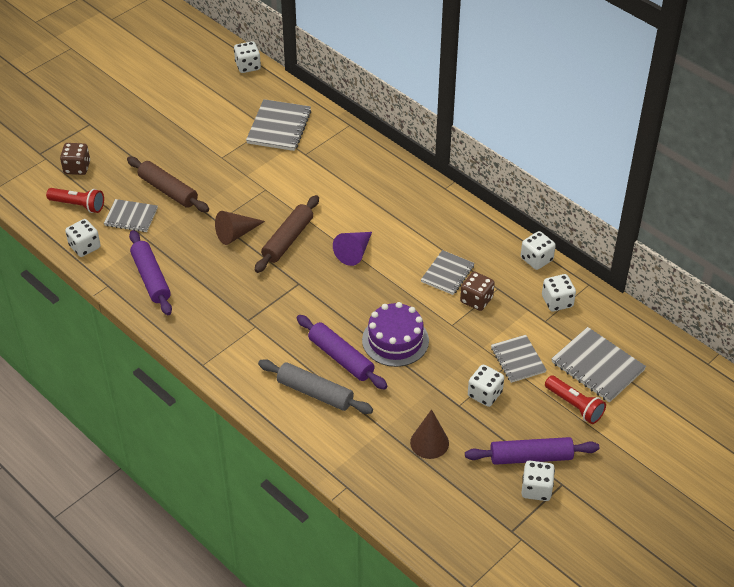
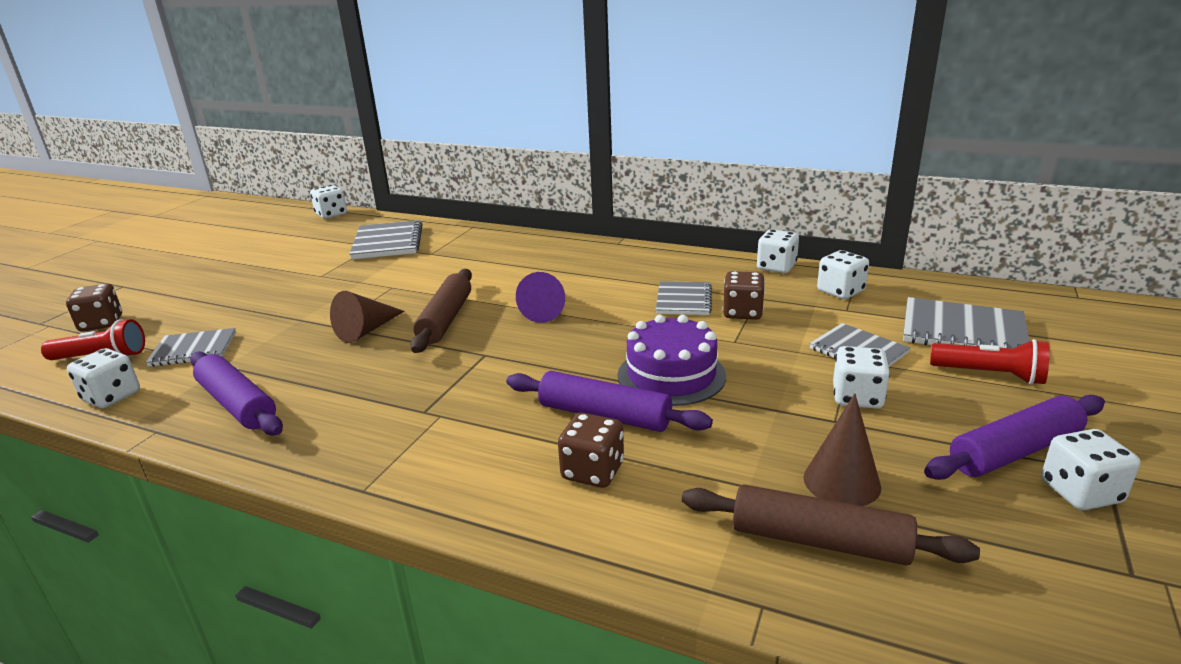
camera: 20 degrees left, 20 degrees down
brown rolling pin [127,157,209,212] -> brown rolling pin moved to [682,484,980,566]
grey rolling pin [258,359,373,414] -> brown dice [558,413,624,488]

